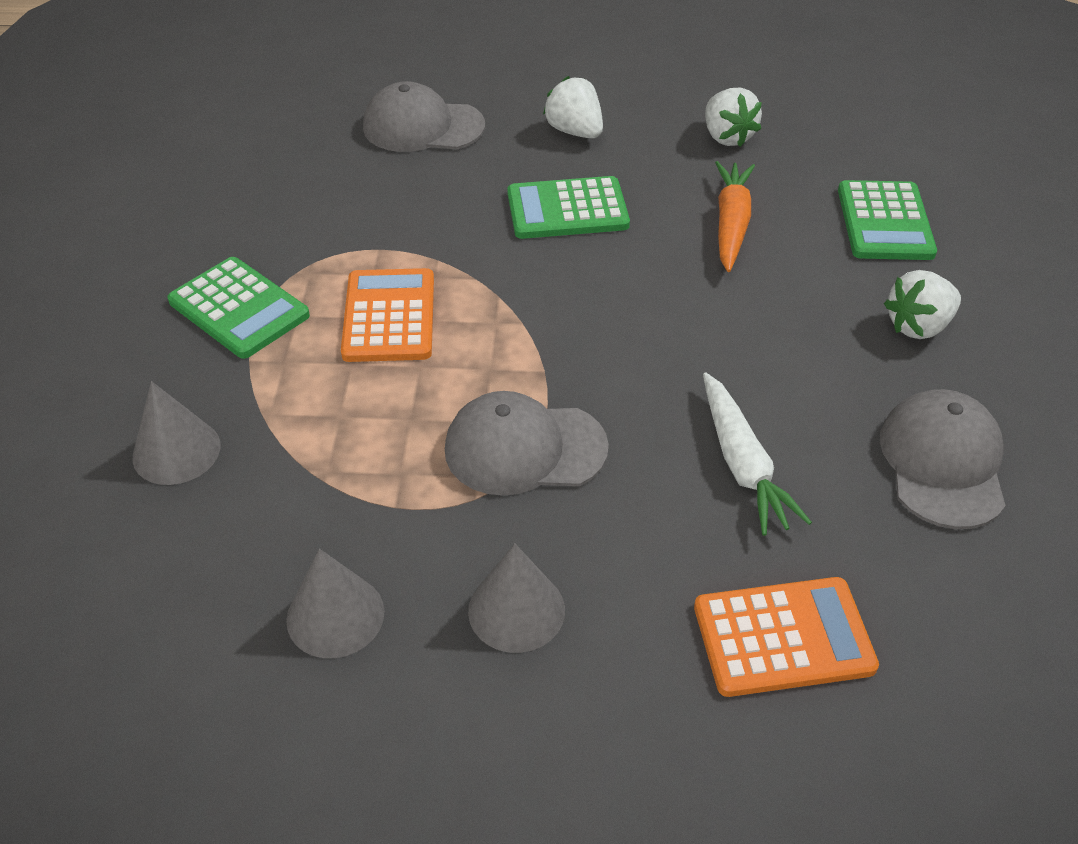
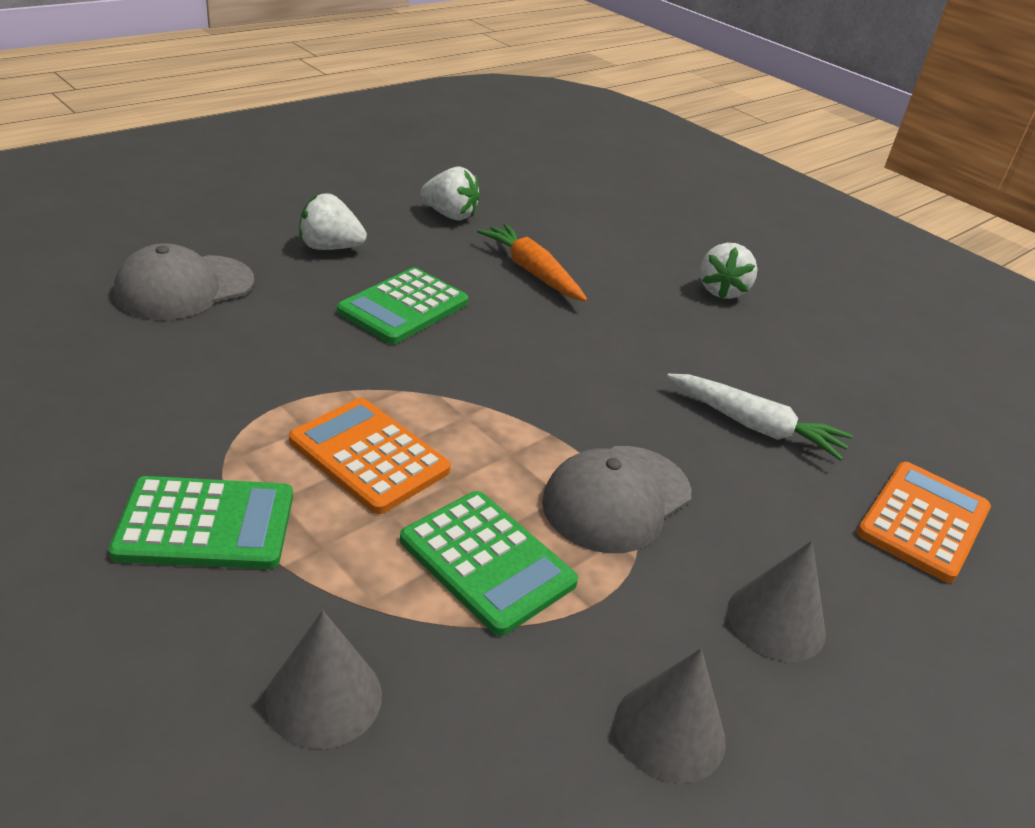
camera: 50 degrees left, 10 degrees down
green calculator [838,180,937,260] -> green calculator moved to [400,491,578,636]
grey cap [880,389,1006,529] -> none

